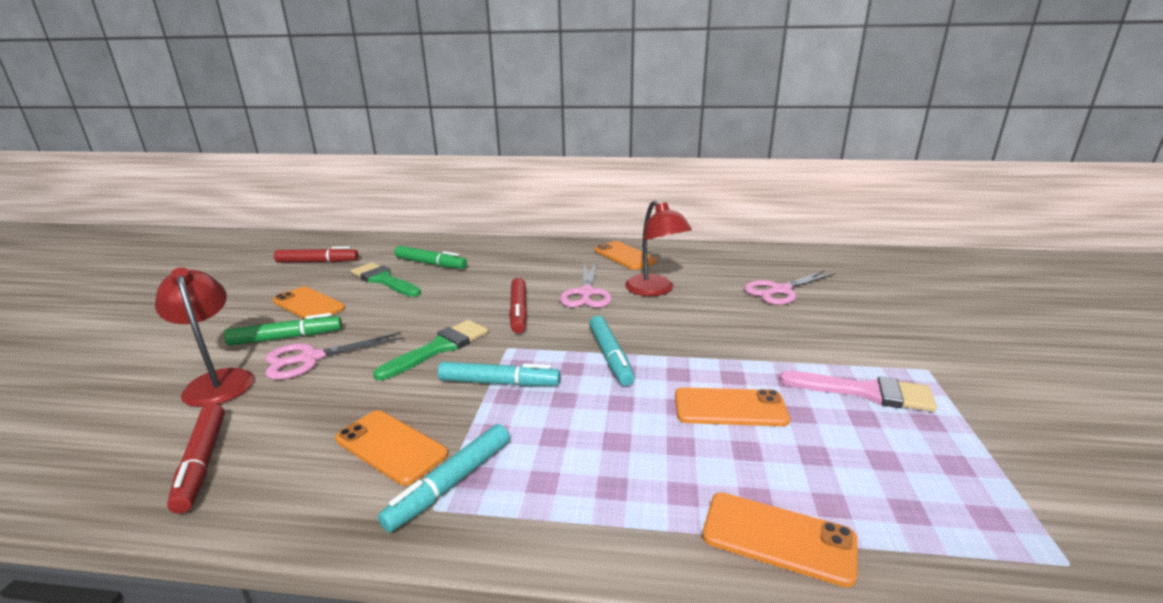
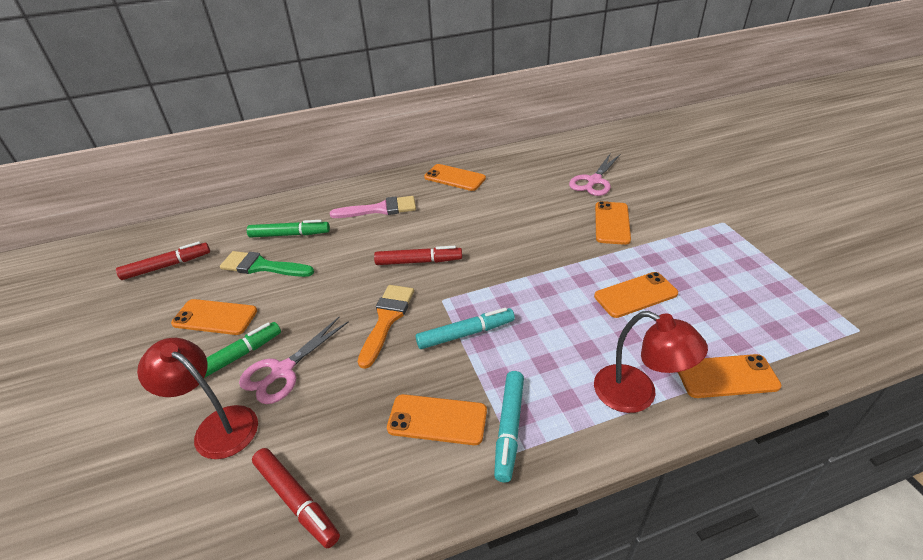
camera: 25 degrees left, 15 degrees up
green brush [373,320,488,380] -> orange brush [358,285,414,369]
red marker [509,278,527,334] -> red marker turned 60 degrees counterclockwise [374,246,462,265]
pink scissors [560,262,612,308] -> none
turquoise marker [589,315,635,386] -> none
red lamp [625,200,692,296] -> red lamp moved to [594,311,708,413]
pink brush [780,371,937,412] -> pink brush moved to [330,196,416,218]
none -> orange phone [595,201,631,245]

